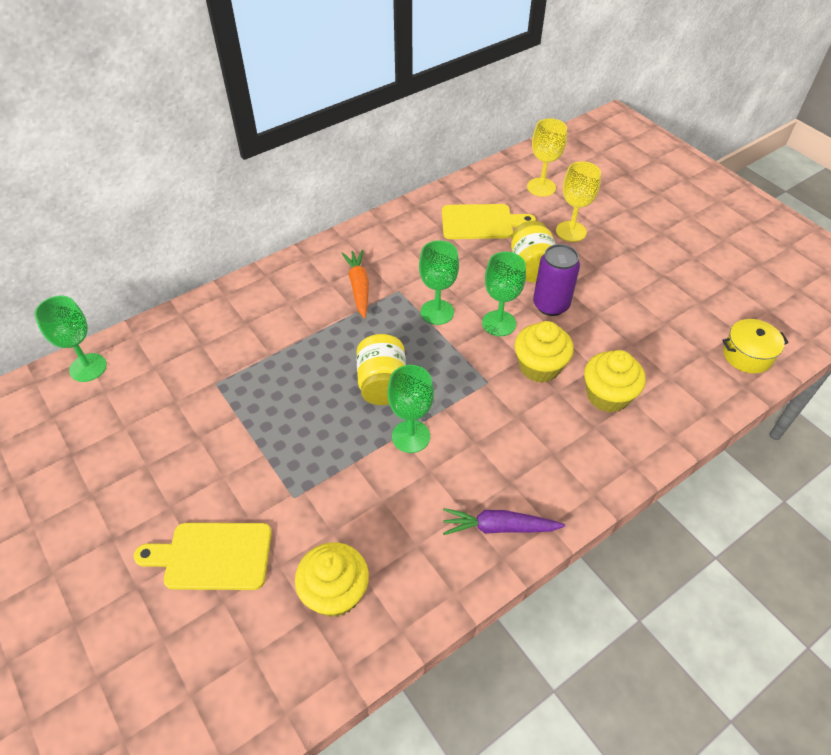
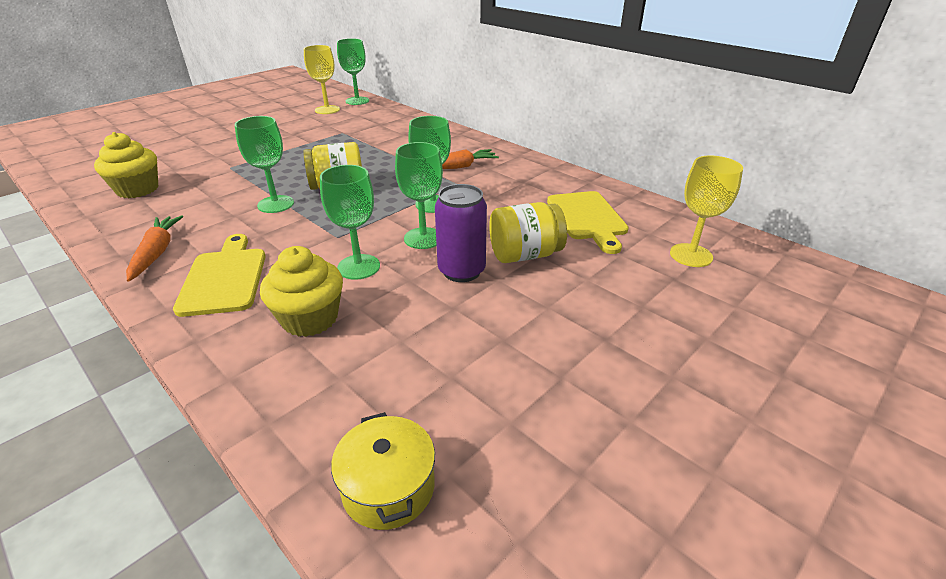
camera: 80 degrees right, 15 degrees down
yellow cutting board [134,523,272,590] -> yellow cutting board moved to [173,234,266,317]
purple carrot [443,508,565,535] -> orange carrot [126,215,184,282]
yellow cupcake [515,321,574,383] -> green goblet [320,165,380,280]
yellow goblet [556,161,601,242] -> yellow goblet moved to [304,45,340,114]

